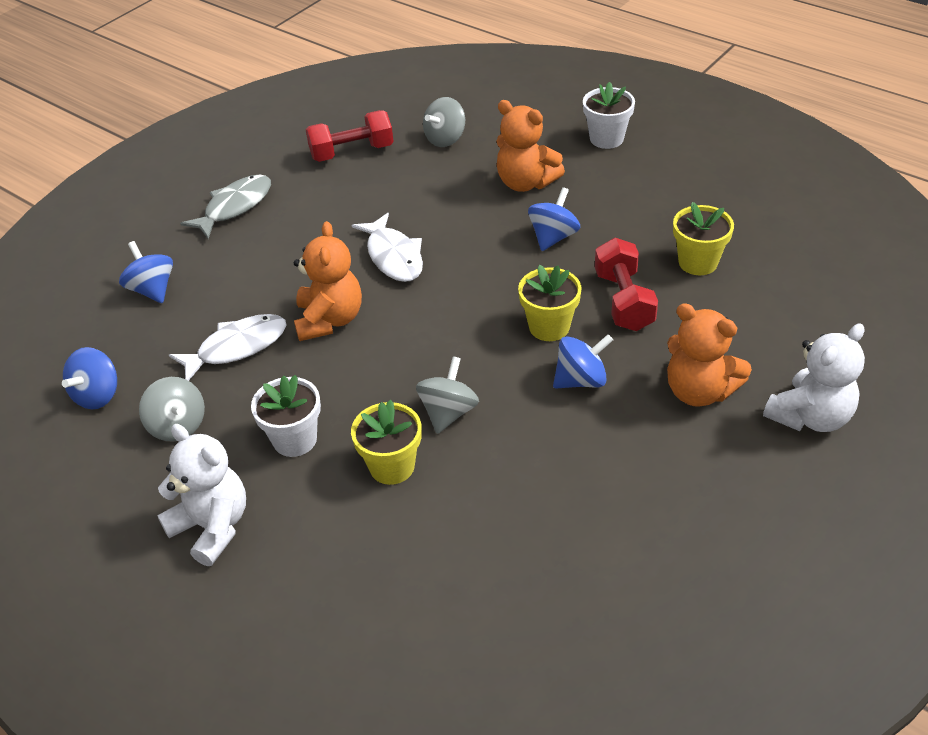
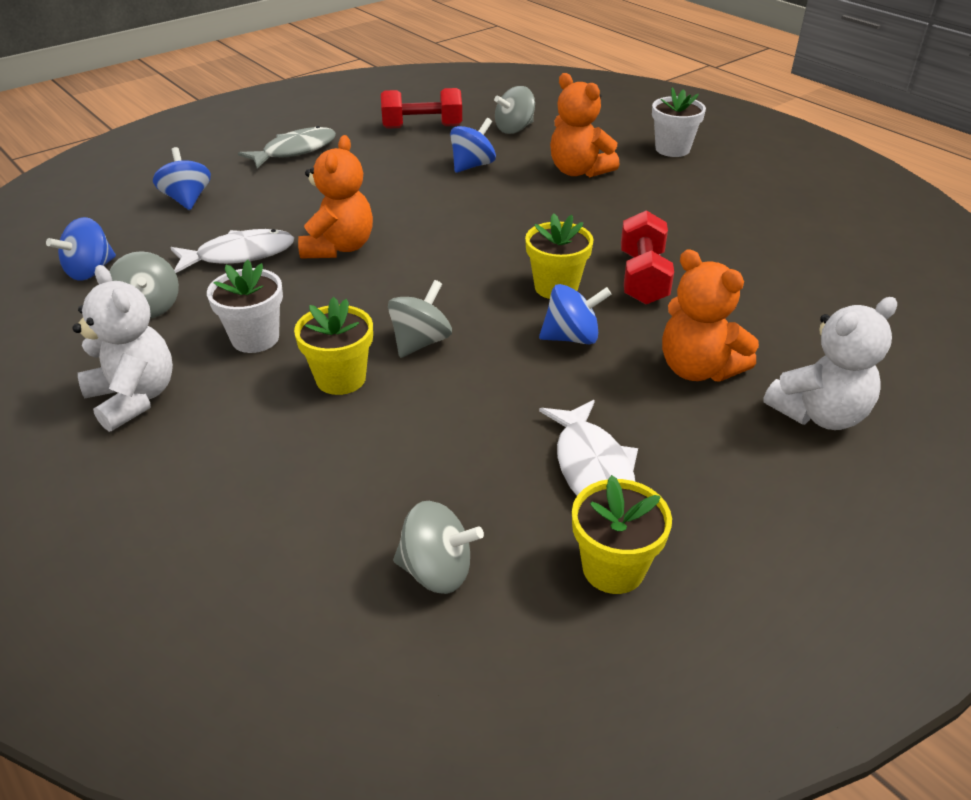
camera: 10 degrees right, 5 degrees down
white fish [352,213,423,282] -> white fish moved to [539,400,638,496]
blue spinning top [528,187,580,251] -> blue spinning top moved to [450,118,496,173]
yellow flower pot [673,202,734,275] -> yellow flower pot moved to [572,475,672,594]
none -> grey spinning top [393,501,484,594]

